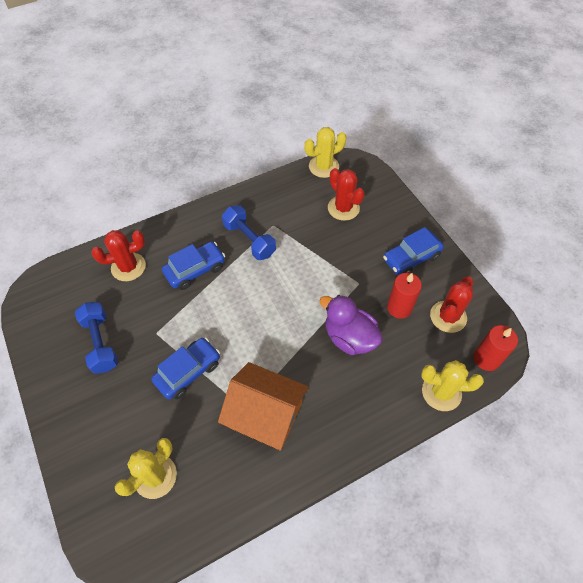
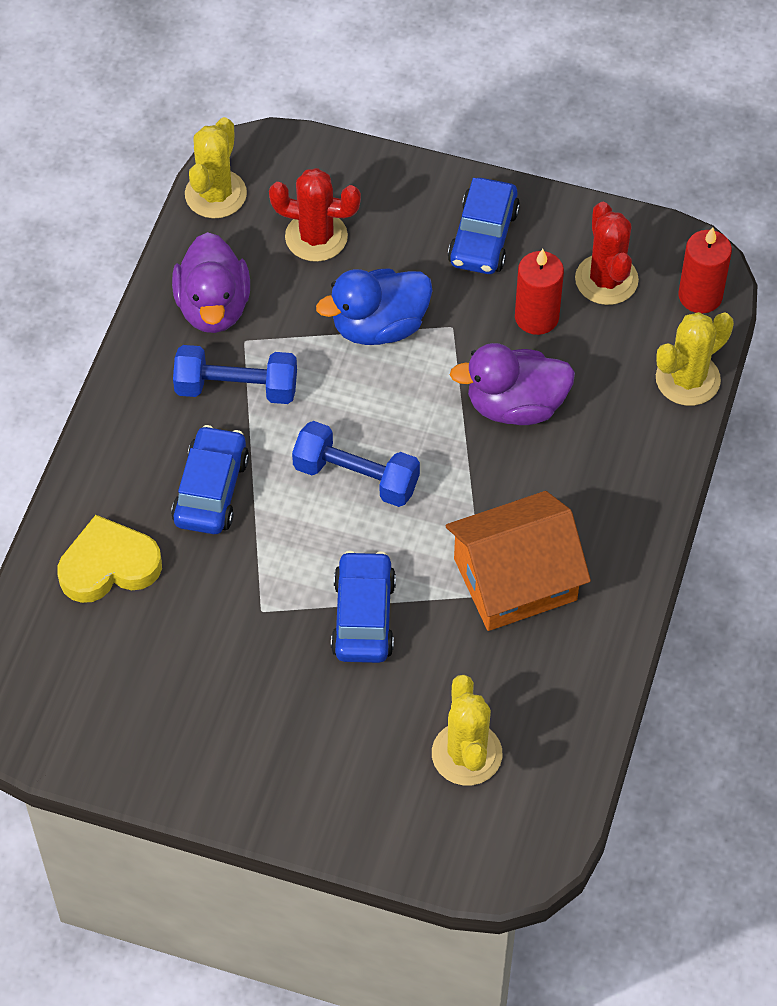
camera: 45 degrees left, 0 degrees up
blue dumbbell [75,302,118,374] -> blue dumbbell moved to [292,421,420,507]
red cactus [91,230,146,281] -> yellow heart [57,515,162,603]
none -> purple duck [172,232,250,333]
none -> blue duck [316,269,433,345]

